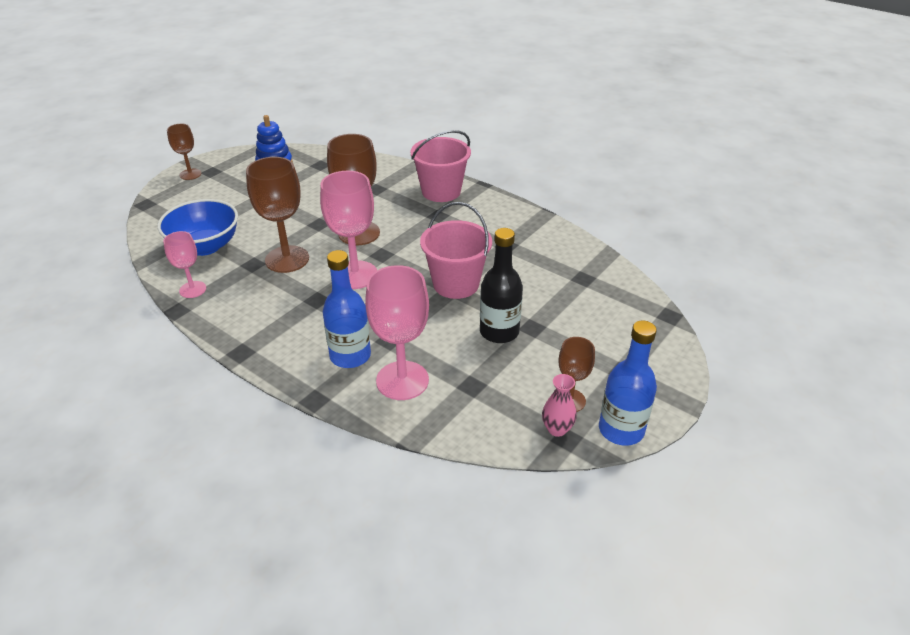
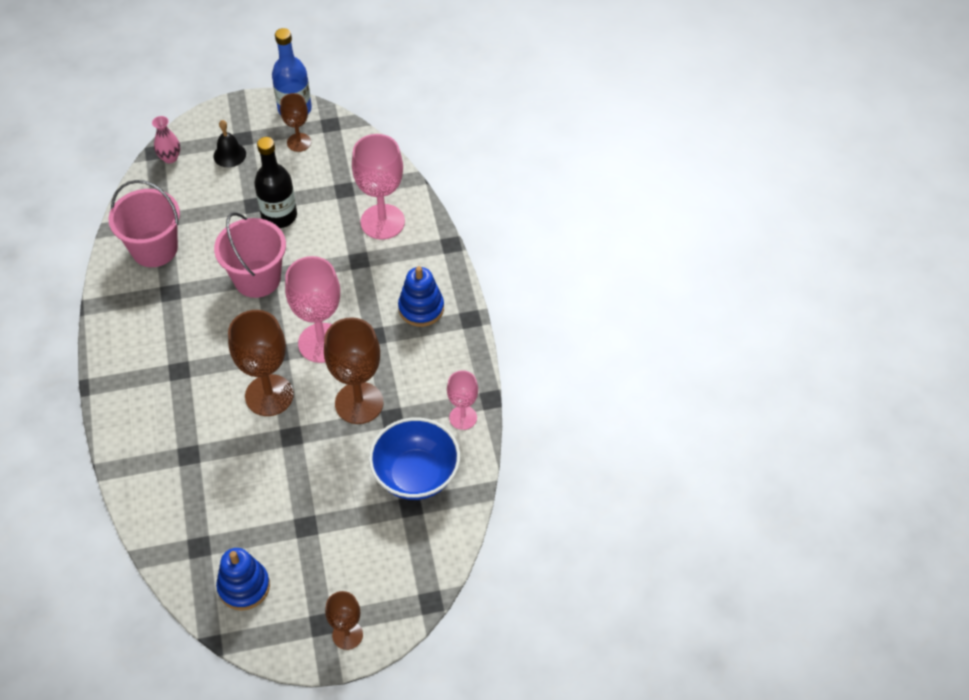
camera: 140 degrees left, 15 degrees up
blue bottle [323,250,371,368] -> none
pink bucket [410,130,471,202] -> pink bucket moved to [108,180,180,267]
pink vase [542,374,577,437] -> pink vase moved to [152,116,180,163]
none -> black bell [213,120,246,167]
none -> blue stacking toy [398,266,444,327]

